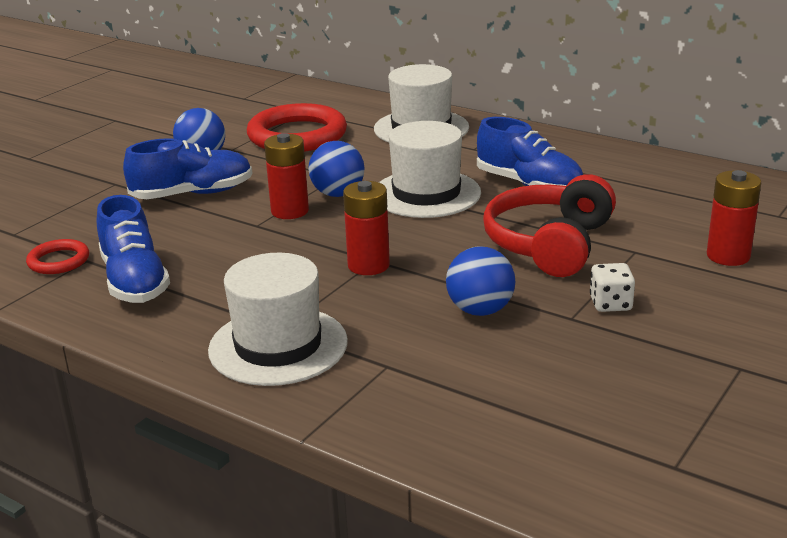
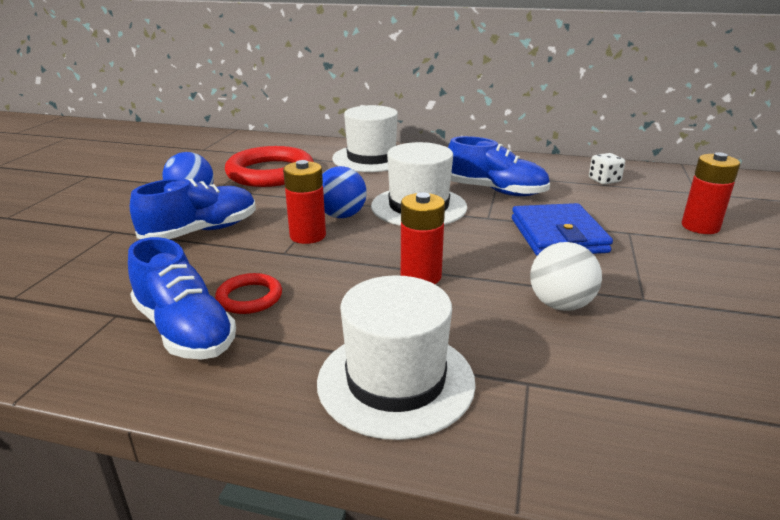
camera: 20 degrees left, 0 degrees up
red ring [26,239,89,274] -> red ring moved to [215,273,282,314]
blue ball [446,246,515,316] -> white ball [530,242,602,311]
red headphones [483,174,616,277] -> blue wallet [512,203,613,256]
white dice [590,263,635,312] -> white dice moved to [589,153,625,185]

